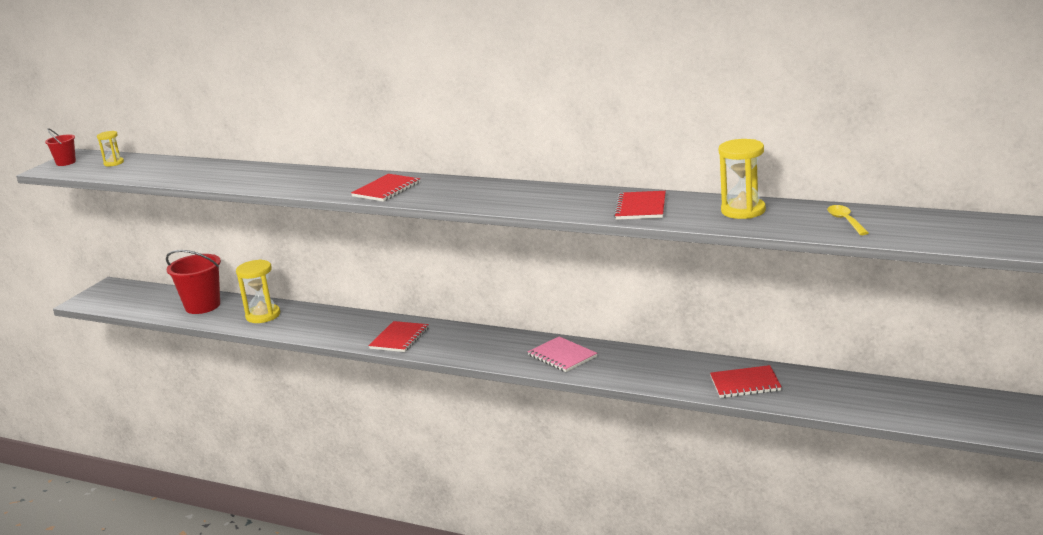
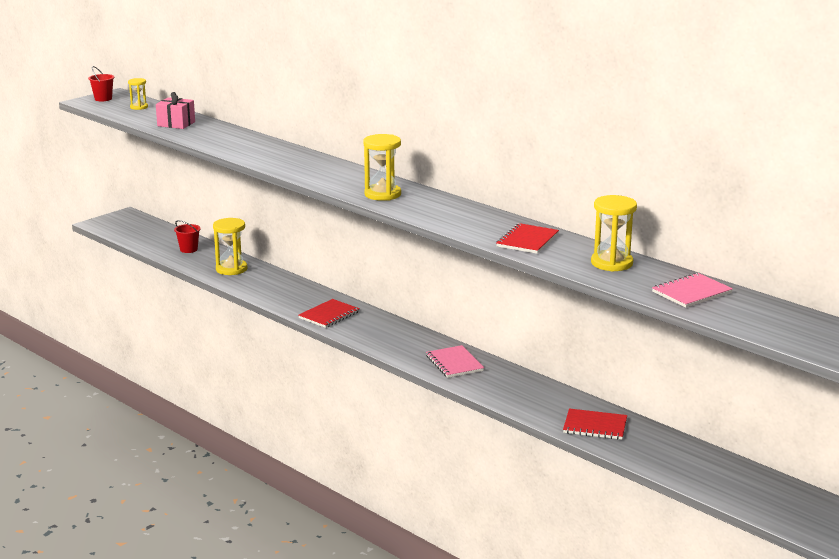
camera: 15 degrees right, 0 degrees up
red bucket [166,250,221,314] -> red bucket [174,220,201,253], size x0.54
red notebook [351,174,420,202] -> none
yellow spoon [827,205,869,235] -> pink notebook [652,273,733,308]
none -> pink gift [156,92,195,129]
none -> yellow hourglass [364,134,401,201]

